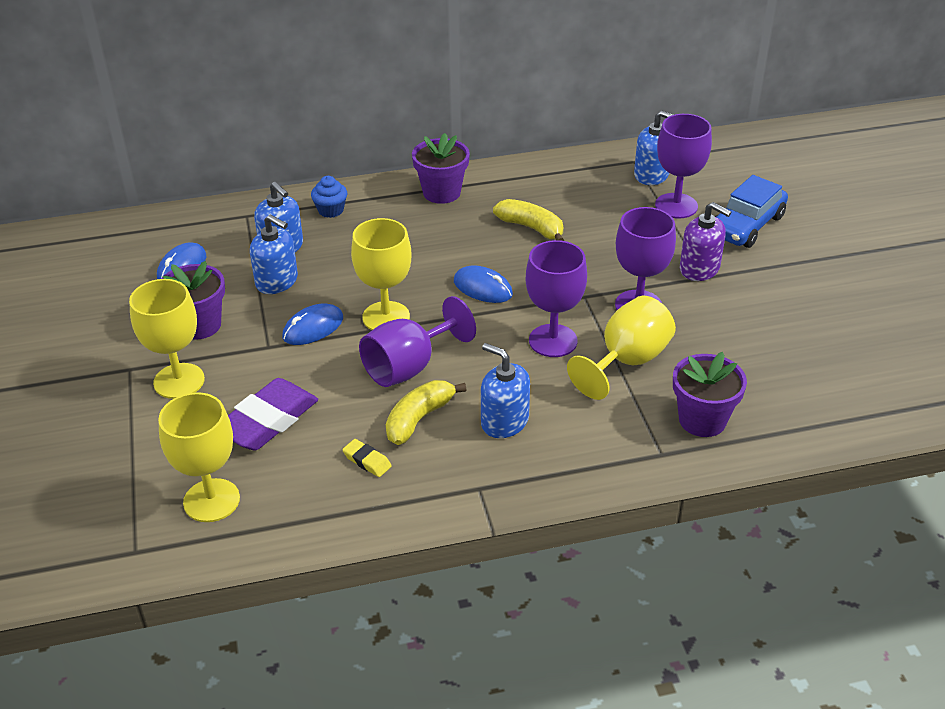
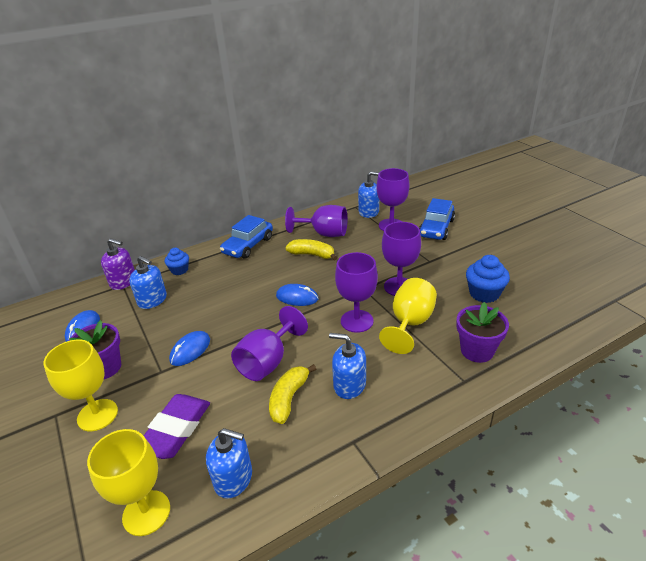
camera: 15 degrees left, 5 degrees down
blue soap dispenser [250,214,298,294] -> blue soap dispenser moved to [206,428,252,499]
yellow eraser [342,439,392,477] -> none
yellow goblet [351,218,411,330] -> none
purple flower pot [412,133,470,204] -> blue car [220,215,273,259]
purple soap dispenser [680,202,731,281] -> purple soap dispenser moved to [101,238,135,290]
none -> purple goblet [285,205,347,237]
none -> blue cupcake [466,255,510,303]

